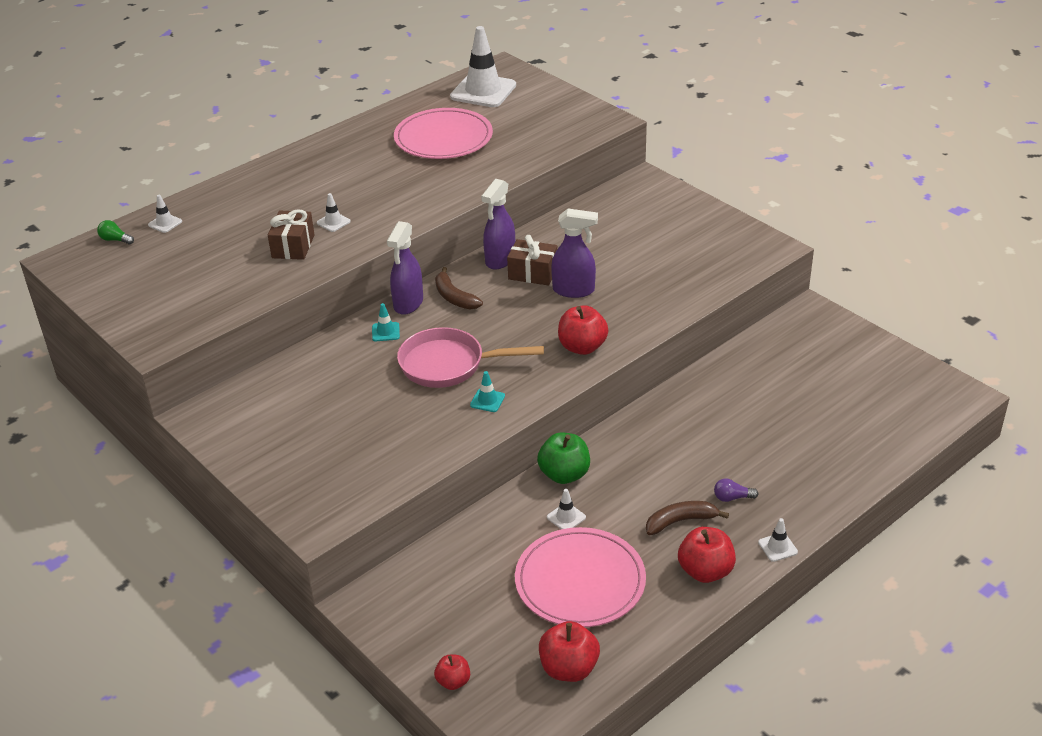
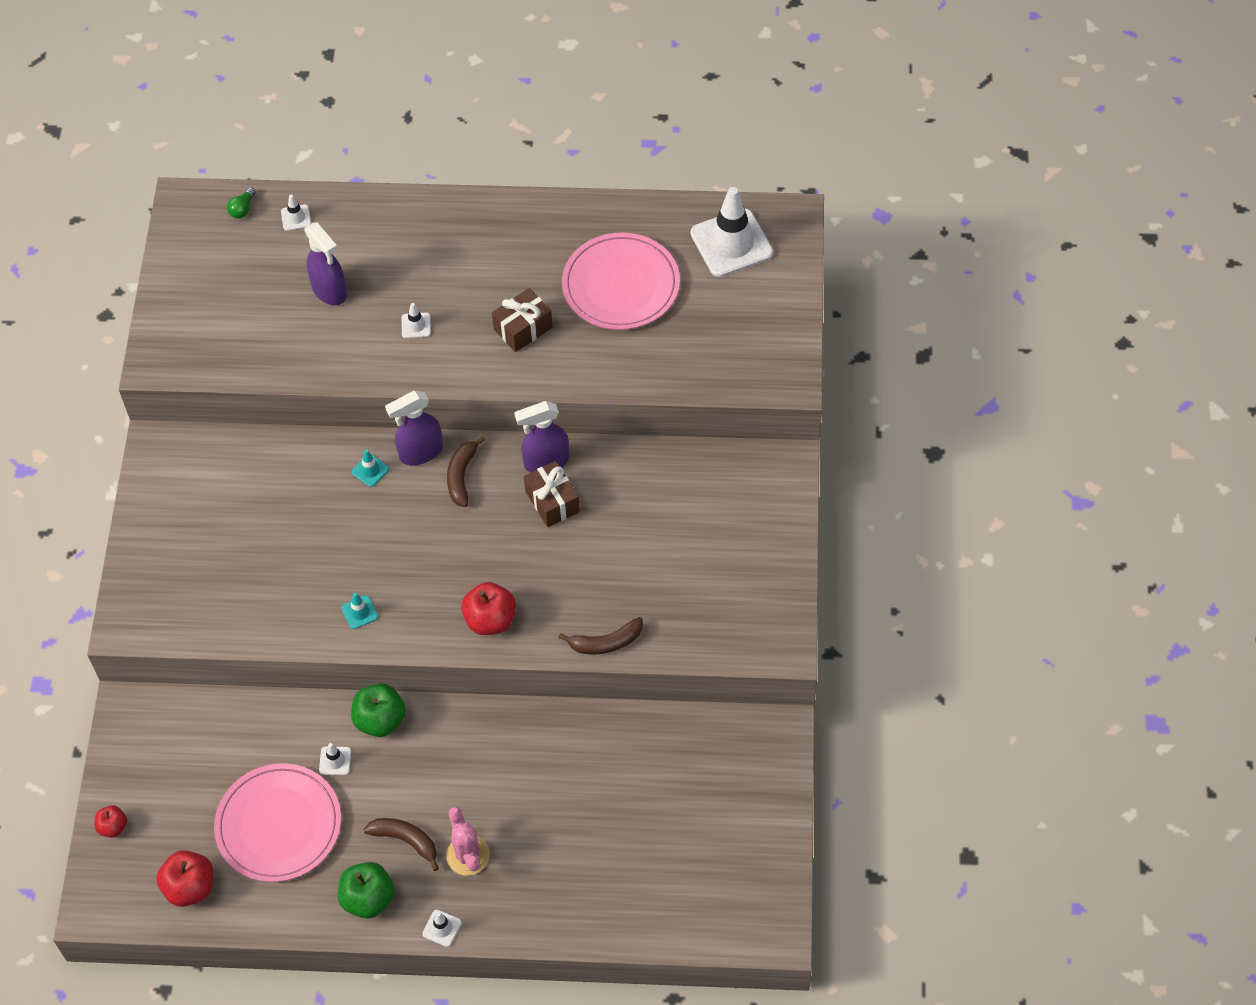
camera: 45 degrees right, 20 degrees up
green light bulb [97,220,134,244] -> green light bulb turned 135 degrees counterclockwise [227,187,256,219]
brown gift [268,209,315,260] -> brown gift moved to [492,288,553,352]
pink pan [397,327,544,388] -> none
purple spray bottle [551,208,598,298] -> purple spray bottle moved to [304,222,347,305]
red apple [678,527,736,583] -> green apple [338,862,395,919]
purple light bulb [714,478,758,502] -> pink cactus [446,806,490,875]
none -> brown banana [558,617,643,655]

